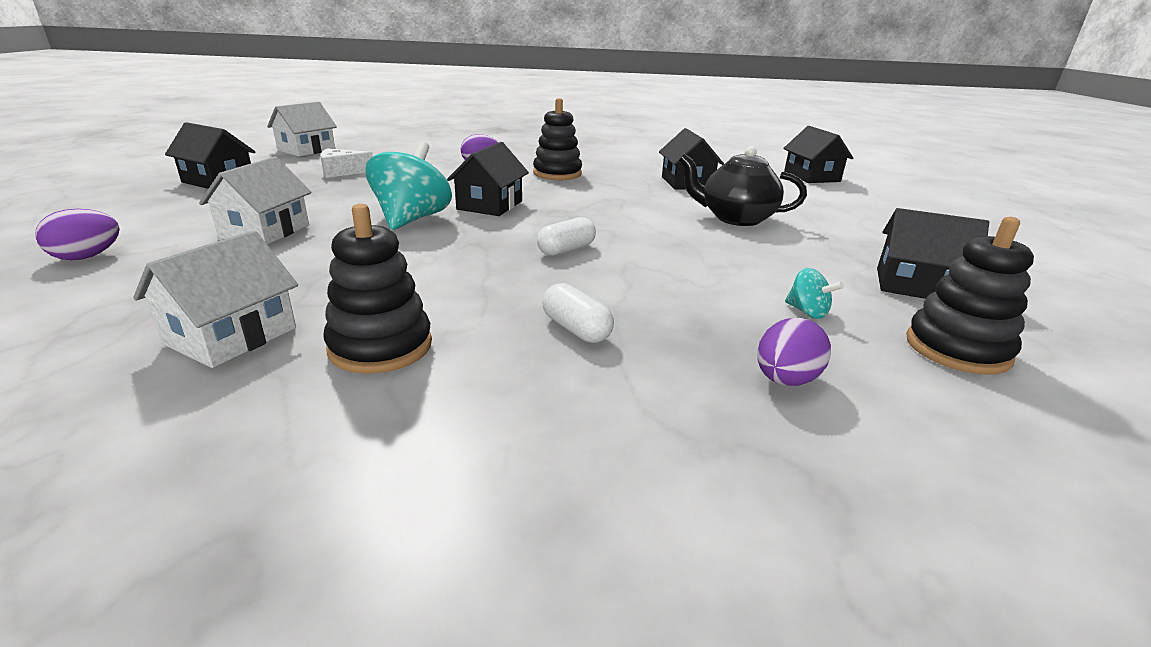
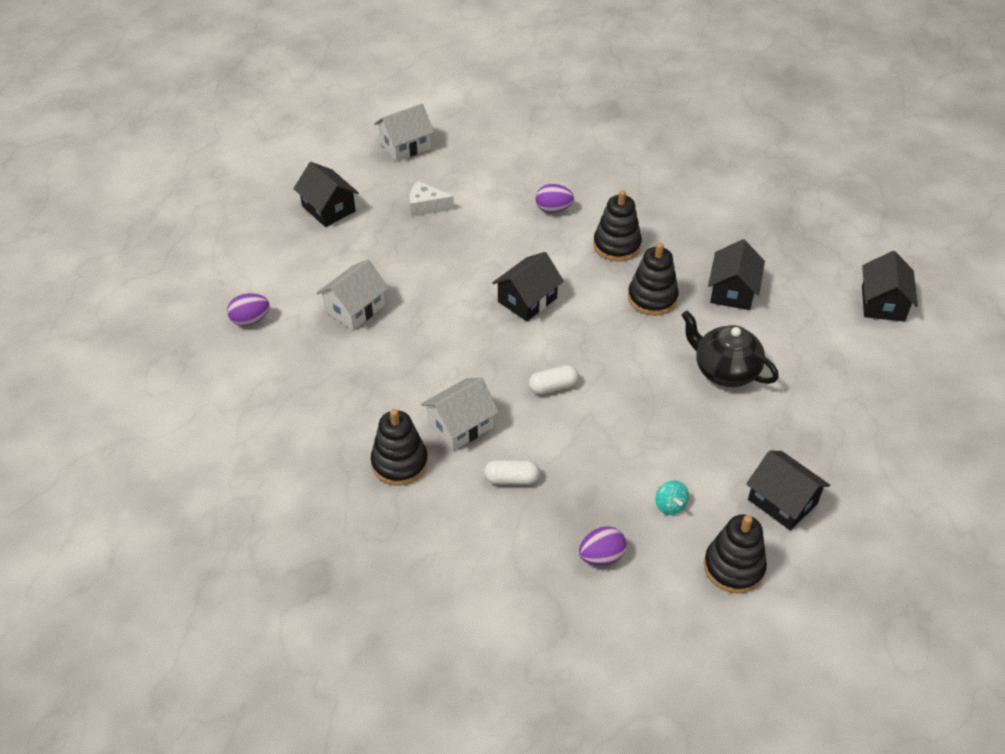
camera: 25 degrees right, 20 degrees up
white house [133,230,298,368] -> white house moved to [421,378,499,451]
turquoise spinning top [365,142,452,230] -> none
white capsule [542,283,614,343] -> white capsule turned 75 degrees counterclockwise [484,460,540,485]
none -> black stacking toy [628,243,679,316]

